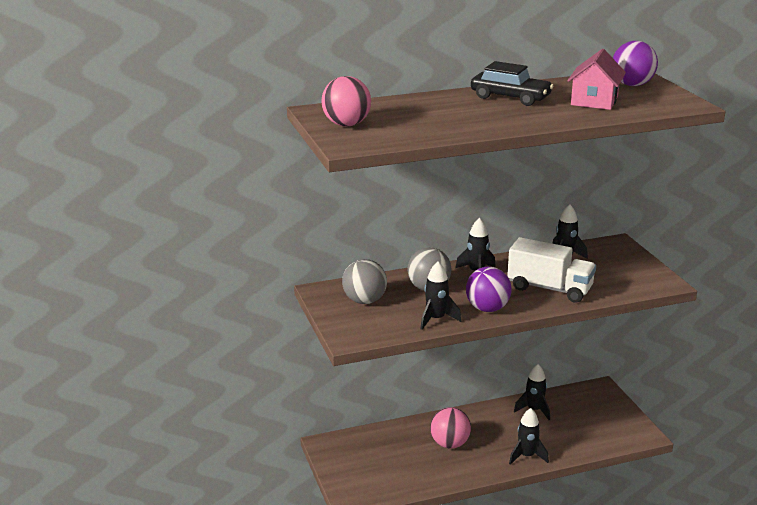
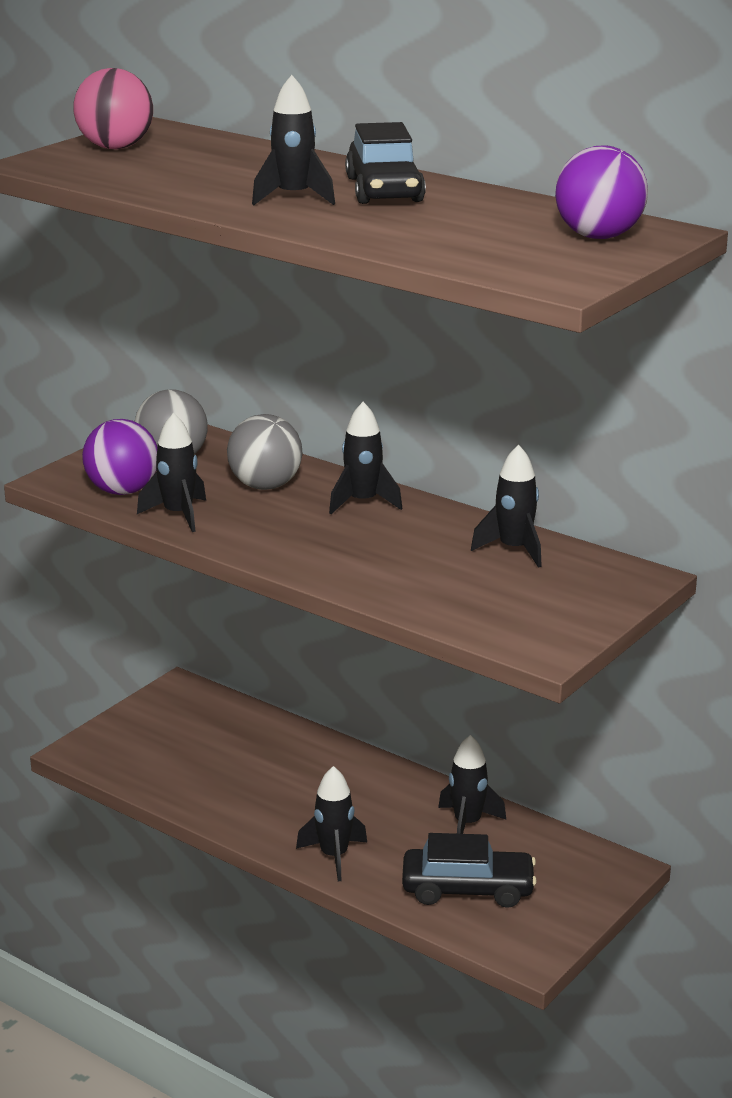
camera: 55 degrees right, 0 degrees up
pink ball [430,407,471,449] -> none
purple ball [466,267,512,312] -> purple ball moved to [82,419,157,495]
white truck [507,237,596,303] -> none
pink house [567,49,626,110] -> none
none -> black rocket [252,75,335,205]
none -> black car [402,833,537,908]

